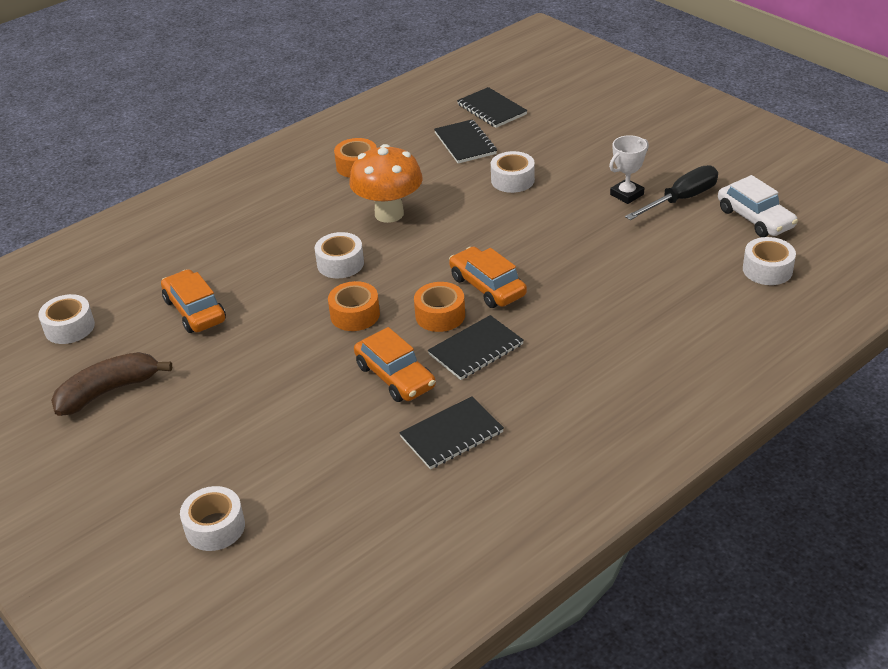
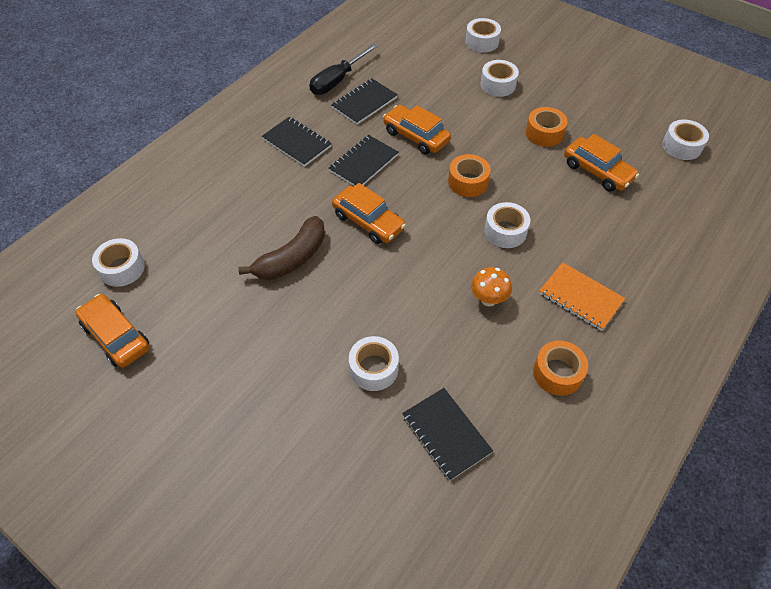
camera: 165 degrees right, 15 degrees up
brown banana [51,352,172,416] -> brown banana moved to [239,216,325,280]
orange mushroom [349,144,423,223] -> orange mushroom [471,267,512,307], size x0.54
orange tape [414,282,465,332] -> orange tape moved to [526,107,568,147]
black notebook [457,87,528,128] -> black notebook moved to [262,117,332,167]
white trophy [609,135,649,204] -> none
black screwdriver [625,165,718,220] -> black screwdriver moved to [309,43,378,95]
white car [718,175,798,237] -> orange car [76,294,149,368]
none -> white tape [480,60,519,97]
none -> orange notebook [539,262,625,331]

